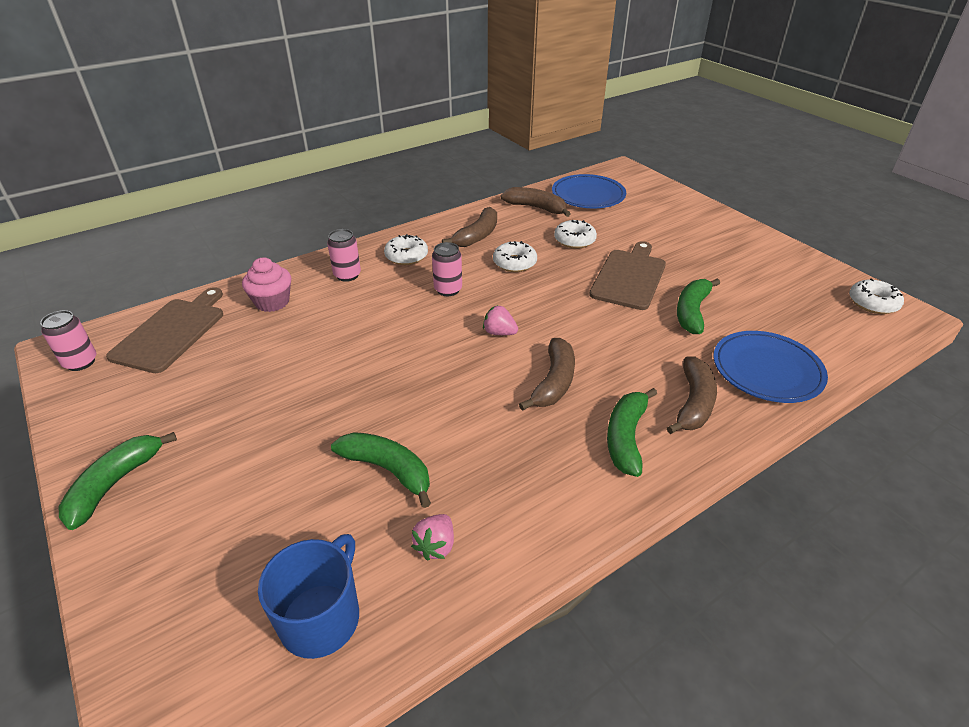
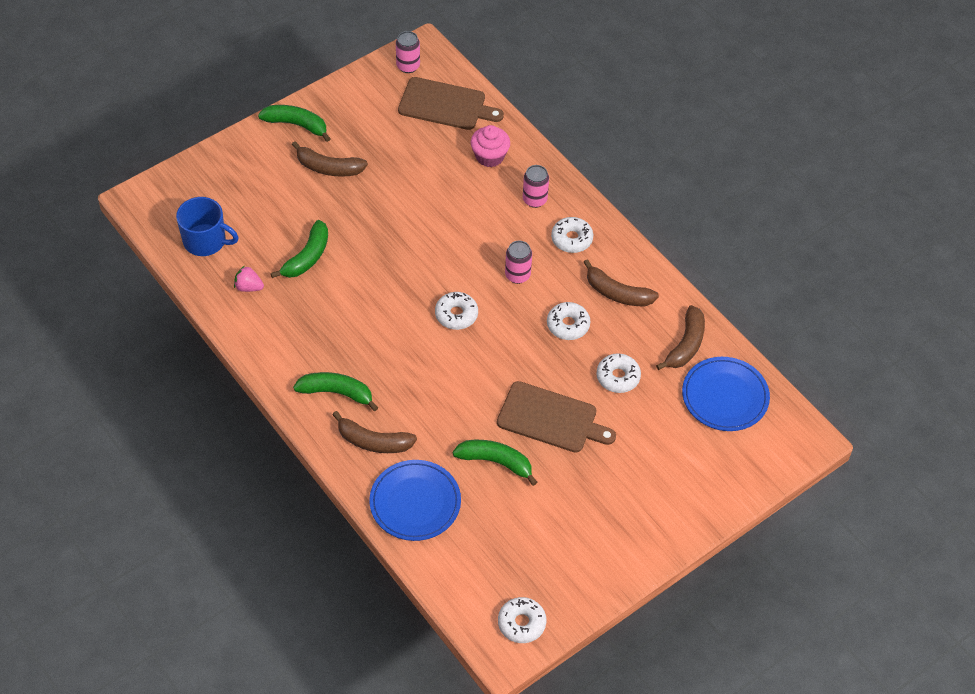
camera: 85 degrees right, 15 degrees up
pink strawberry [483,305,518,335] -> white donut [435,292,478,330]
brown banana [519,338,575,411] -> brown banana moved to [292,141,368,177]

